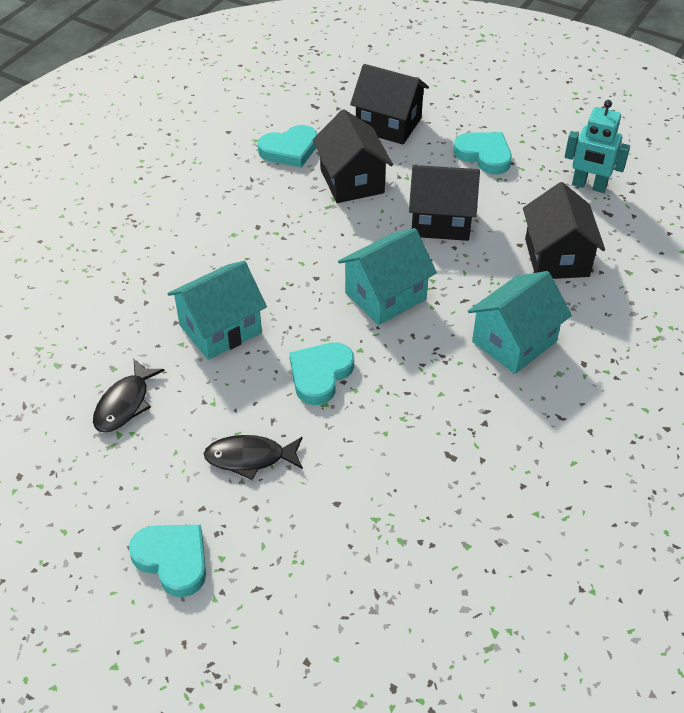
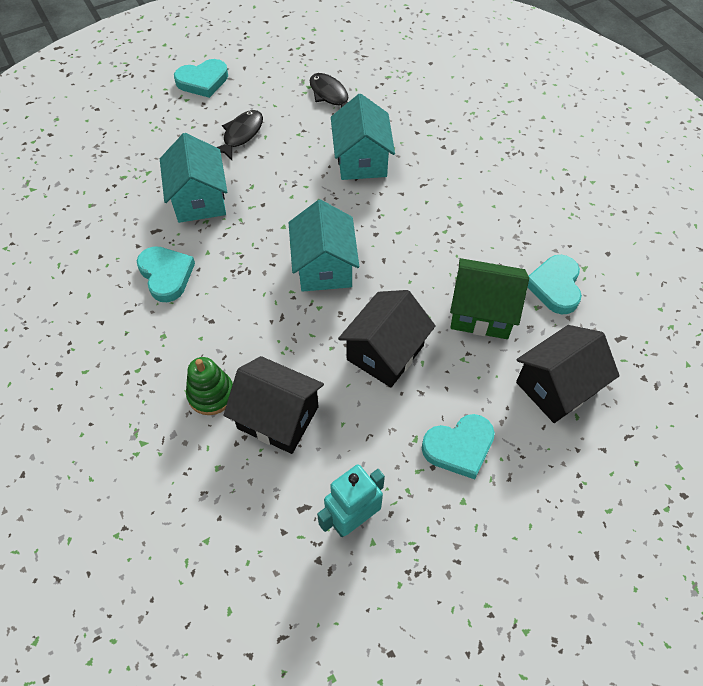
camera: 120 degrees right, 10 degrees up
turquoise heart [290,342,354,405] -> turquoise heart moved to [137,246,195,302]
black house [313,109,393,203] -> green house [450,258,529,339]
turquoise house [468,271,572,374] -> turquoise house moved to [160,133,227,223]
none -> green stacking toy [186,357,233,415]

